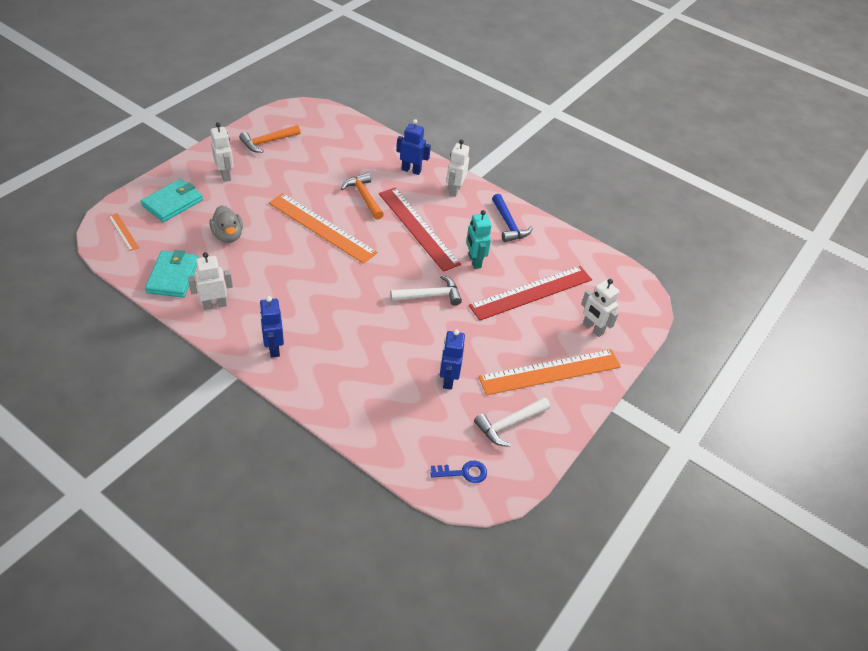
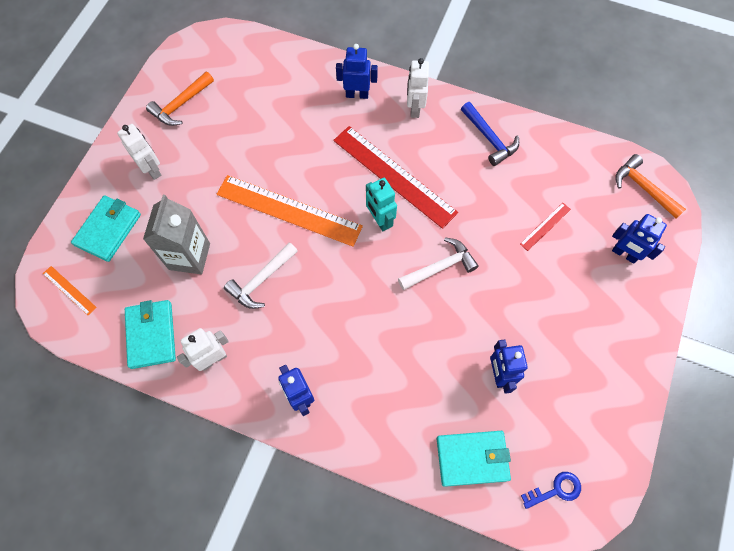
camera: 10 degrees left, 20 degrees up
grey duck [209,205,243,243] -> grey carton [143,195,210,274]
orange hammer [341,173,384,220] -> orange hammer moved to [615,154,686,219]
turquoise robot [466,210,492,269] -> turquoise robot moved to [366,178,397,231]
red ruler [469,266,592,321] -> red ruler [520,203,571,251], size x0.44
white hammer [474,397,550,447] -> white hammer moved to [224,242,298,309]
orange ruler [478,349,621,395] -> none
white robot [581,279,619,337] -> blue robot [612,214,667,264]
none -> turquoise wallet [437,431,511,487]

